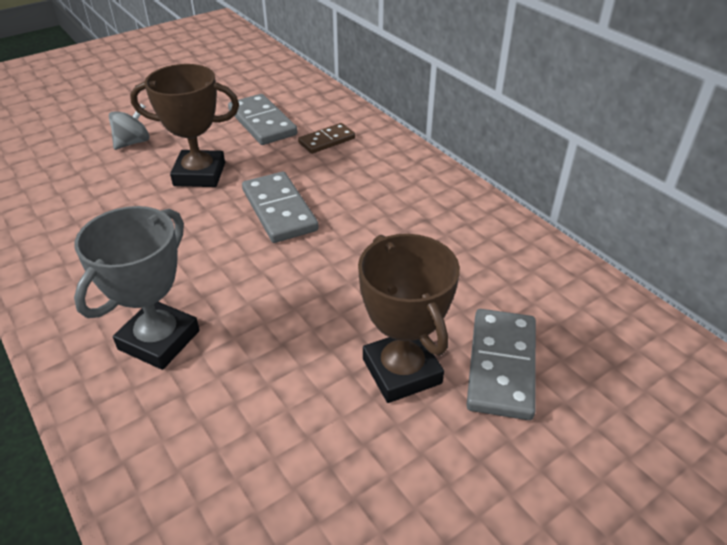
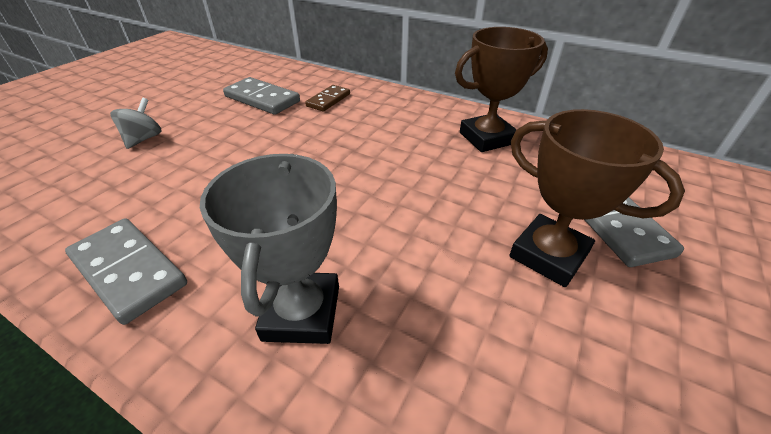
camera: 25 degrees left, 0 degrees up
brown trophy [130,64,239,187] -> brown trophy moved to [455,27,548,152]
grey domino [242,172,319,243] -> grey domino moved to [65,218,187,325]

